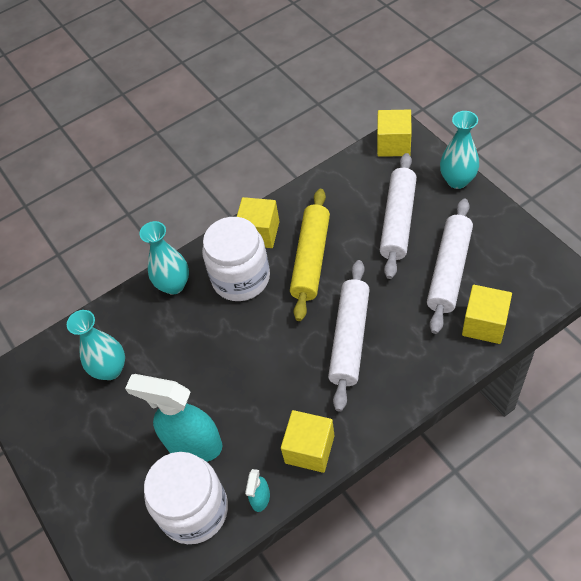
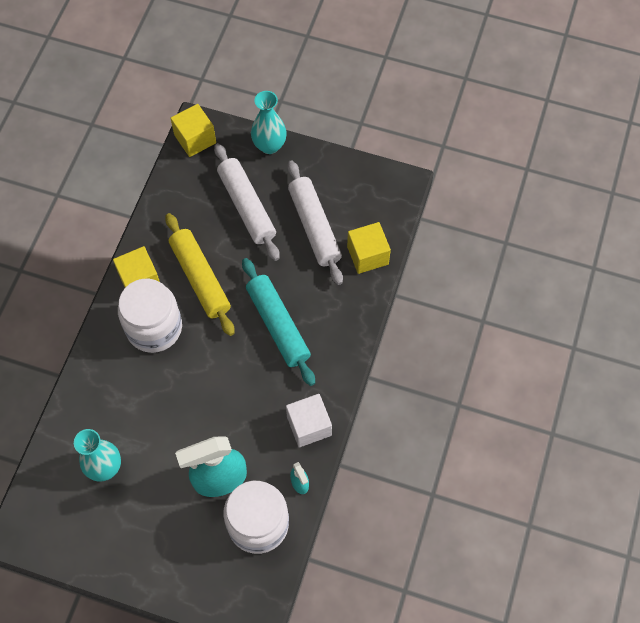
camera: 45 degrees left, 10 degrees up
turquoise vase [140,221,189,295] -> none
yellow cube [281,410,334,473] -> white cube [286,394,332,447]
white rolling pin [328,260,370,412] -> turquoise rolling pin [242,258,315,386]

